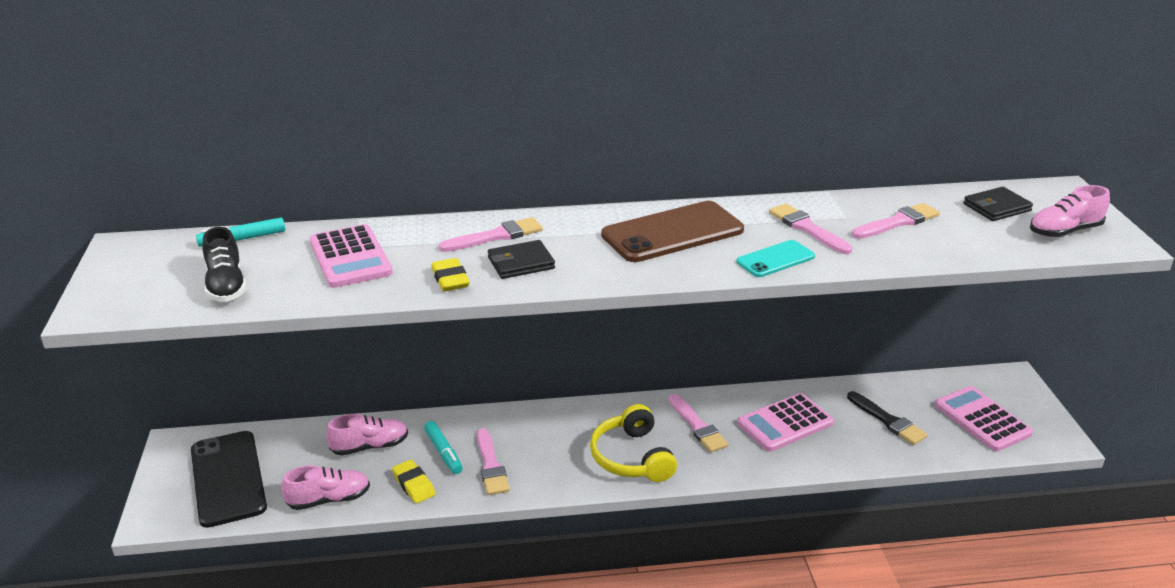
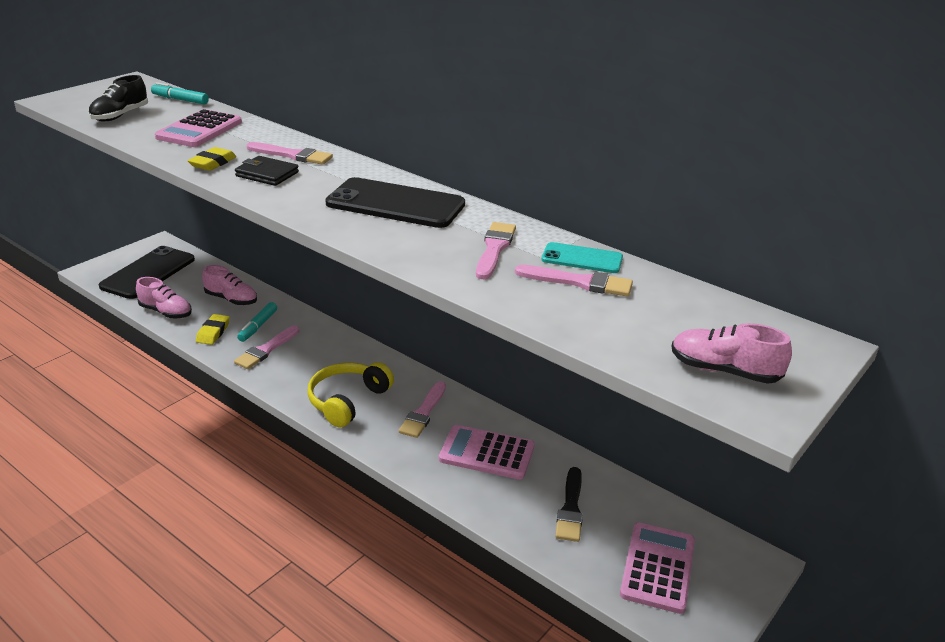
camera: 45 degrees right, 0 degrees up
brown phone [601,201,744,262] -> black phone [325,177,465,228]
turquoise phone [736,240,815,277] -> turquoise phone moved to [542,242,623,273]
black wallet [963,187,1033,221] -> none

